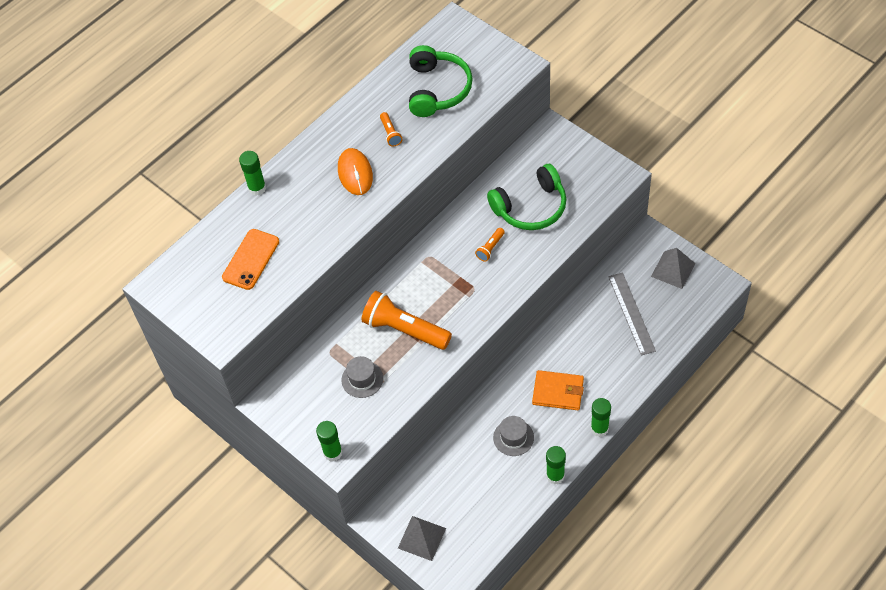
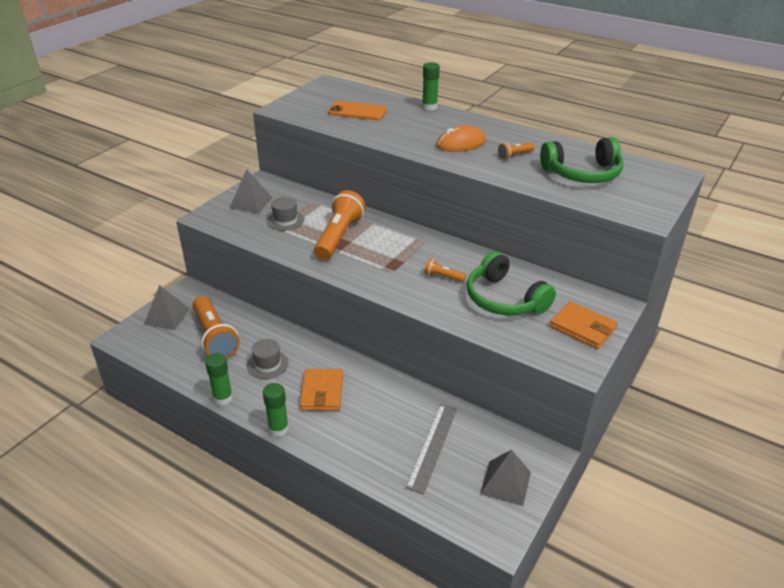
camera: 75 degrees right, 20 degrees down
green glue stick [316,421,342,462] -> none
grey ruler [608,272,656,356] -> grey ruler turned 45 degrees counterclockwise [405,404,457,494]
none -> orange flashlight [193,296,240,358]
none -> grey pyramid [230,169,272,213]
none -> orange wallet [550,301,618,349]

